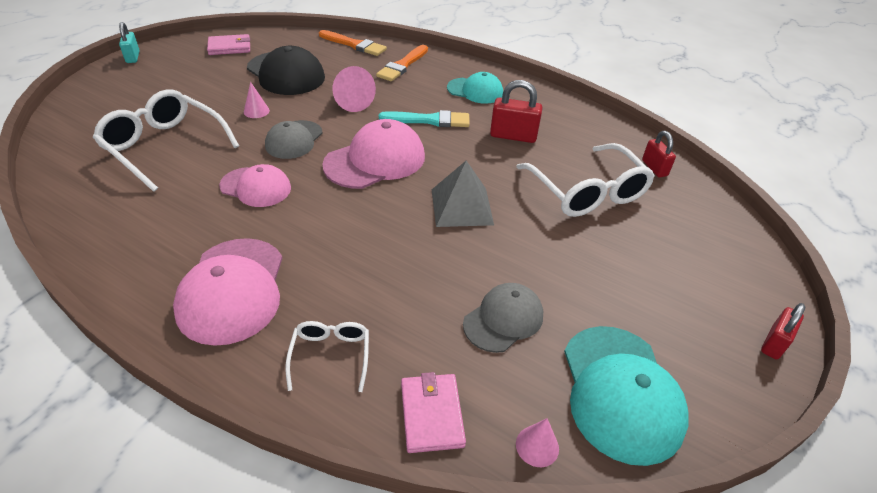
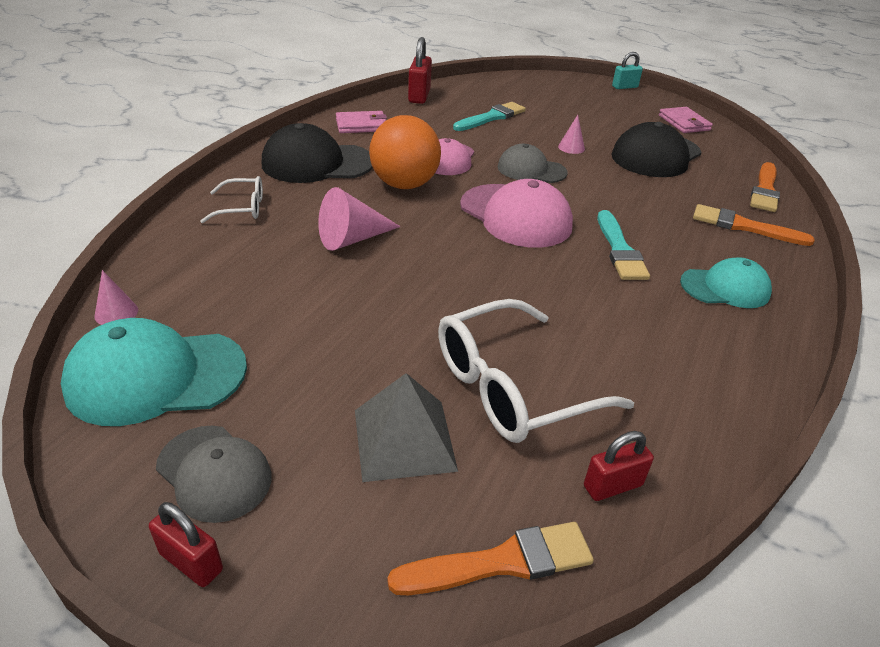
camera: 85 degrees right, 5 degrees down
white glasses [93,89,239,192] -> turquoise brush [453,102,526,131]
pink cap [173,238,282,346] -> black cap [262,123,373,183]
pink cone [332,66,376,112] -> pink cone moved to [318,187,401,251]
pink wallet [401,372,466,453] -> pink wallet moved to [336,111,387,133]
grey pyramid [432,160,494,227] -> grey pyramid moved to [355,373,458,482]
turquoise cap [447,72,503,103] -> turquoise cap turned 105 degrees counterclockwise [680,257,772,308]
grey cap [463,283,543,353] -> grey cap moved to [156,426,272,523]
red padlock [490,80,542,143] -> red padlock moved to [408,37,432,104]
none -> orange ball [369,115,441,189]
none -> orange brush [387,522,594,595]

